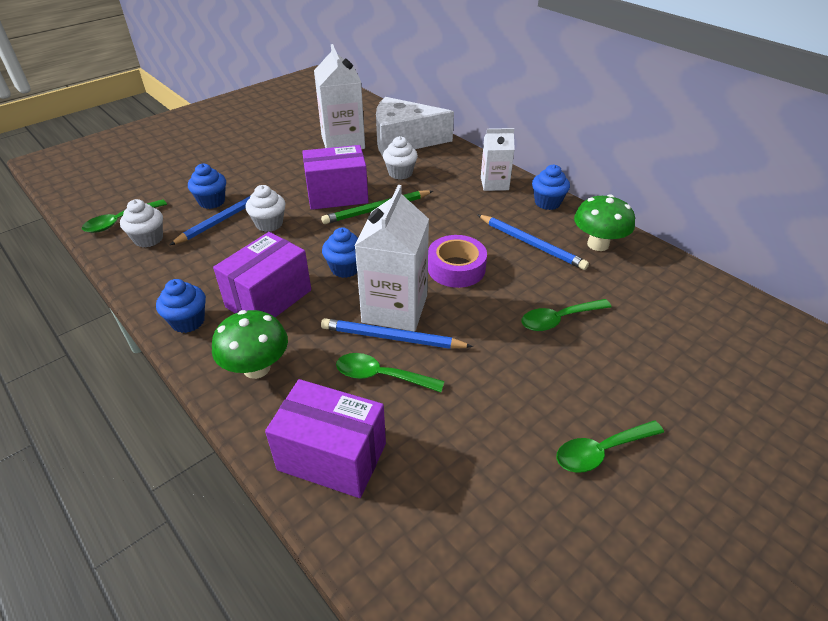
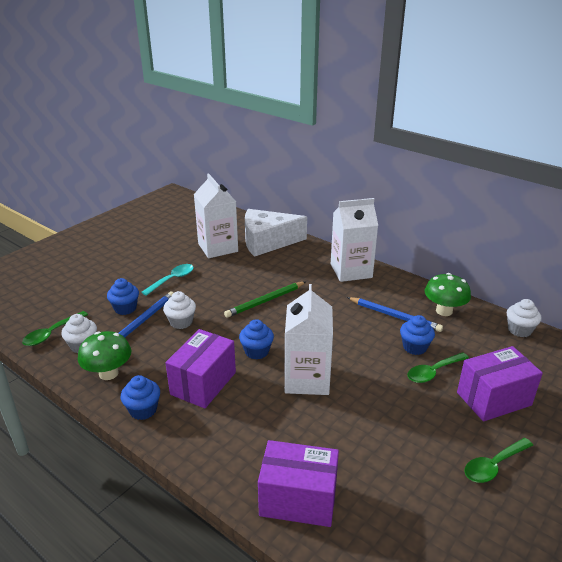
camera: 10 degrees left, 10 degrees down
green mushroom [212,310,288,379] -> green mushroom moved to [78,331,131,380]
purple box [302,145,369,210] -> purple box moved to [457,346,543,421]
blue pencil [321,318,473,349] -> none
green spoon [336,353,444,392] -> none
white cupcake [383,136,418,180] -> white cupcake moved to [507,299,541,337]
purple tape [428,235,487,288] -> none
white carton [481,128,515,191] -> white carton [331,198,378,282], size x1.66
blue cupcake [532,165,570,210] -> blue cupcake moved to [400,315,435,355]
none -> turquoise spoon [141,264,194,296]

